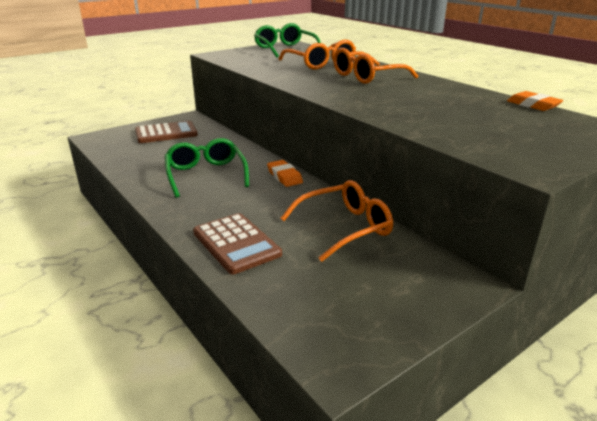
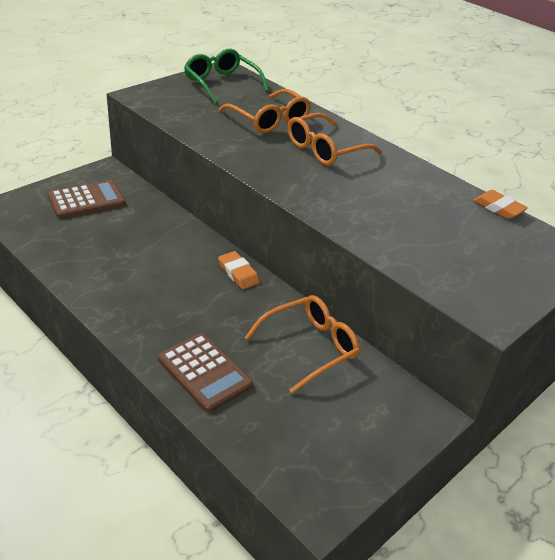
camera: 10 degrees left, 10 degrees up
green glasses [165,138,249,198] -> none

